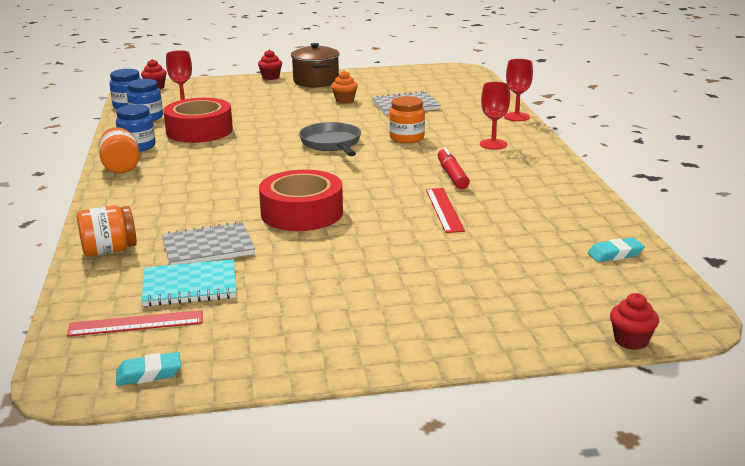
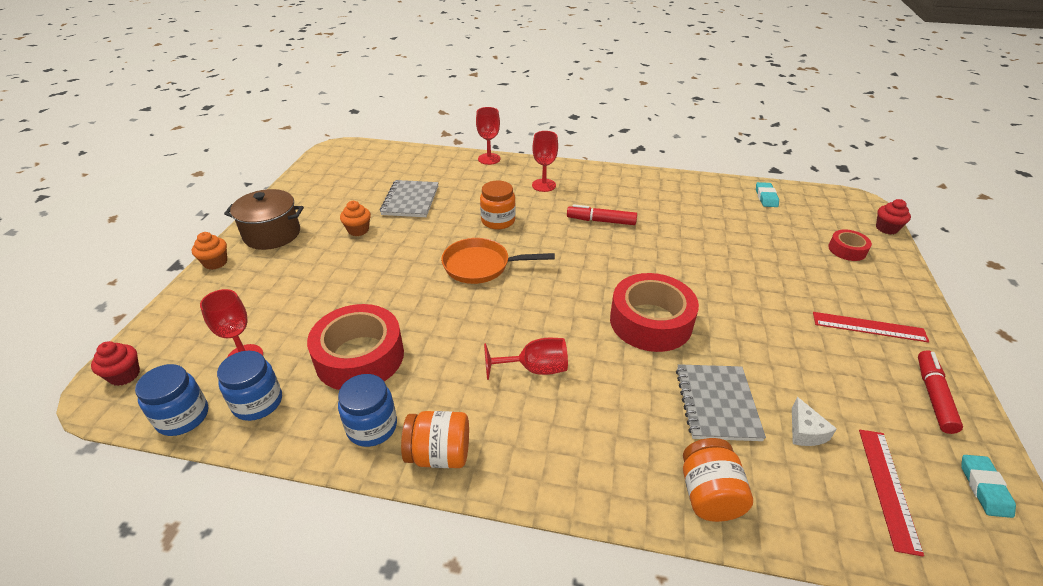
camera: 70 degrees left, 15 degrees up
turquoise notebook [141,259,236,307] -> white cheese [792,397,837,446]
red cupcake [258,50,282,80] -> orange cupcake [192,232,227,270]
grey pan [299,122,361,156] -> orange pan [441,238,555,284]
red ruler [426,188,465,233] -> red ruler moved to [813,312,929,343]
none -> red goblet [484,338,568,380]
none -> red tape [828,229,872,261]
none -> red marker [918,350,963,434]

